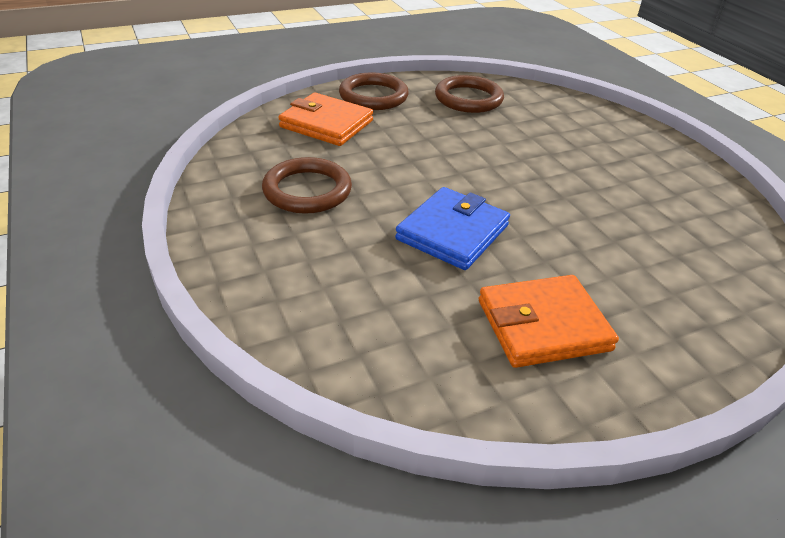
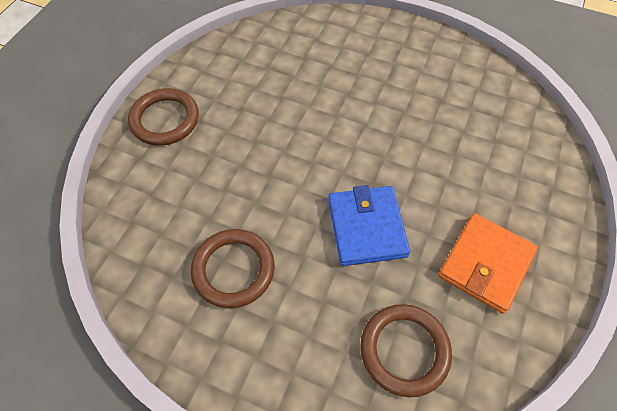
camera: 40 degrees left, 20 degrees up
orange wallet [278,93,373,146] -> none
brown ring [435,75,504,113] -> brown ring moved to [360,304,452,397]

